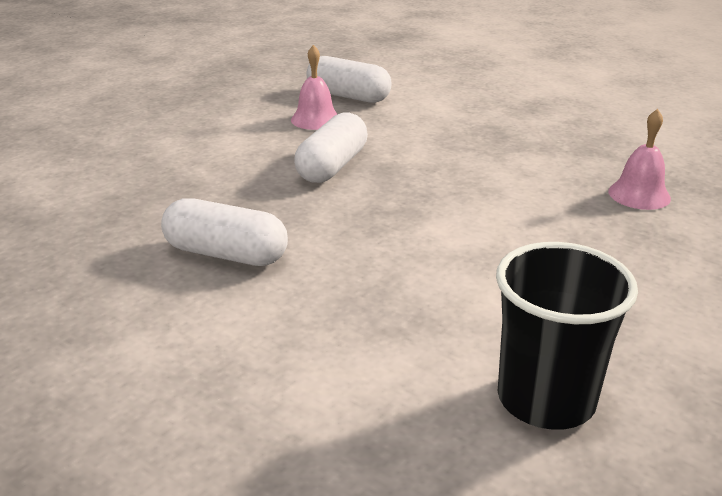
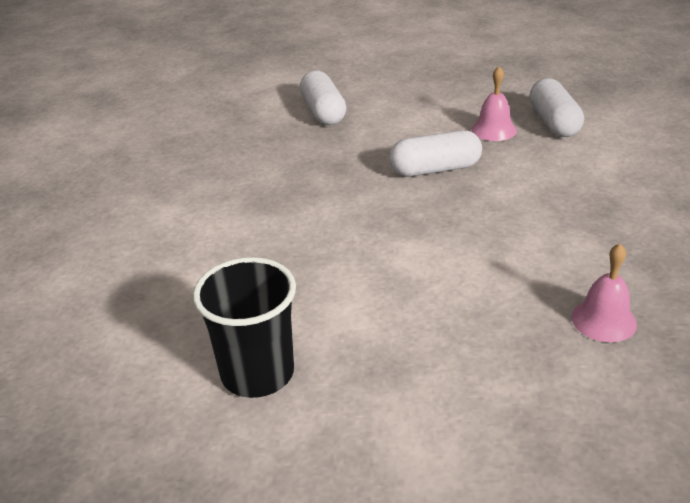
camera: 55 degrees right, 5 degrees up
white capsule [161,198,288,266] -> white capsule moved to [300,70,347,125]

